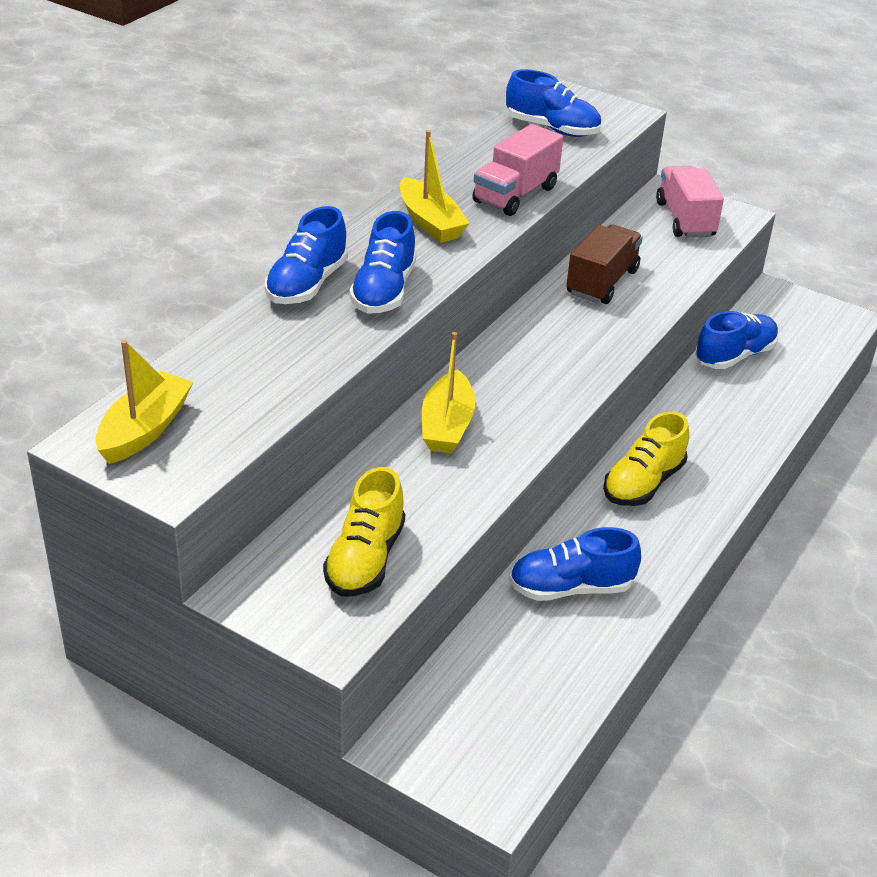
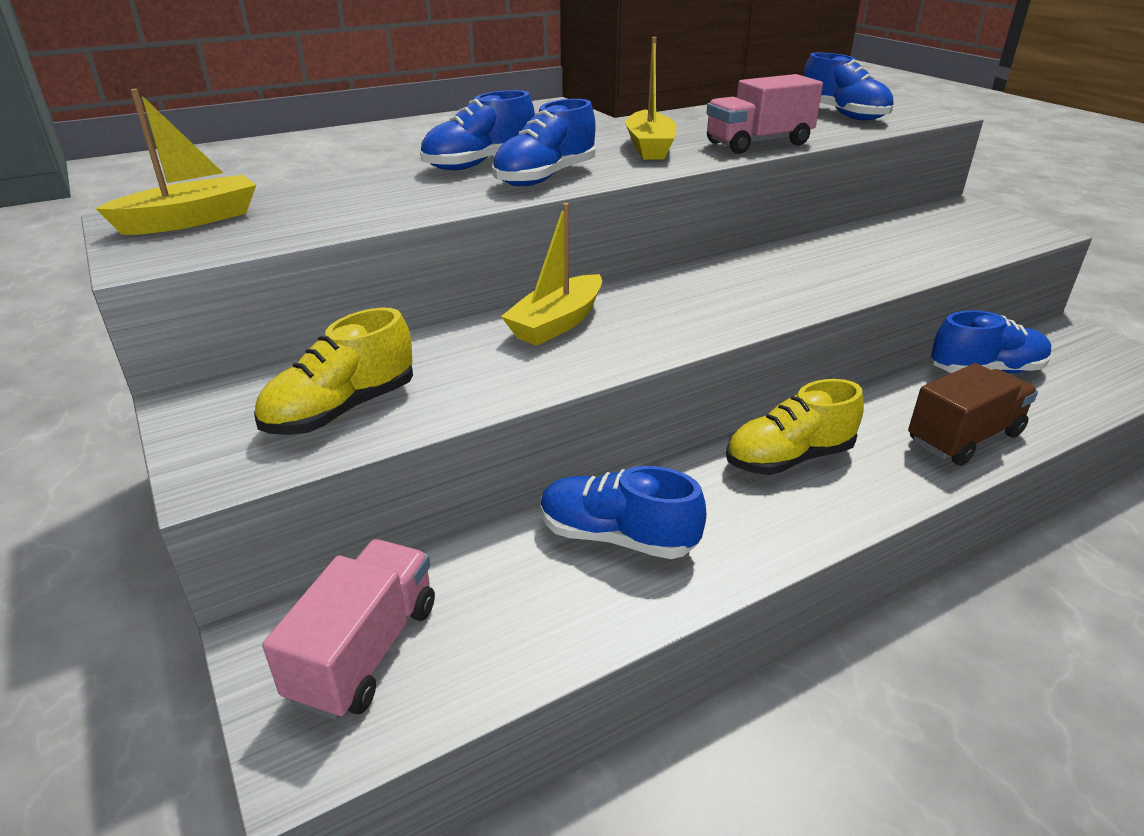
camera: 30 degrees right, 5 degrees down
brown truck [566,224,643,304] -> brown truck moved to [908,363,1038,466]
pink truck [656,166,724,238] -> pink truck moved to [262,539,435,720]

